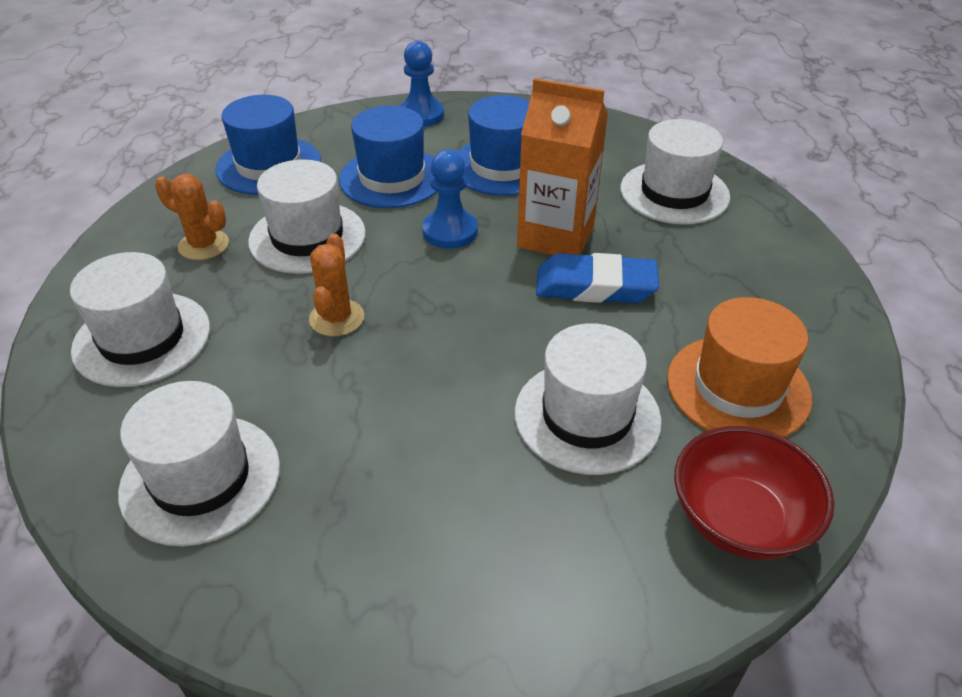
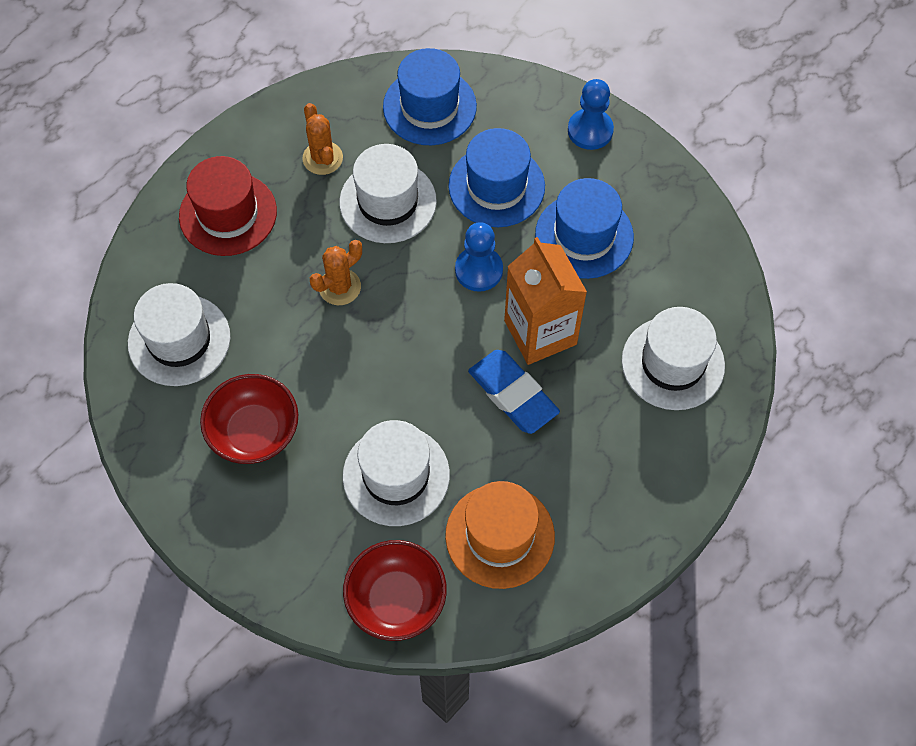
camera: 45 degrees right, 20 degrees up
white hat [70,252,210,387] -> red hat [179,156,277,256]
none -> red bowl [200,374,298,464]

